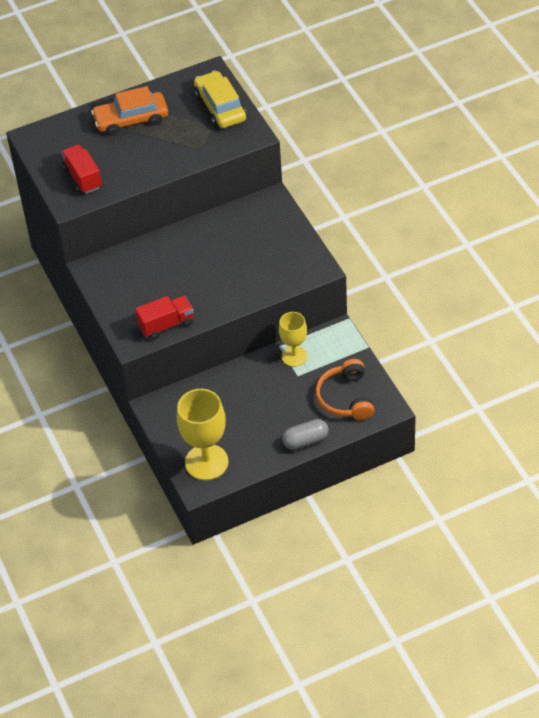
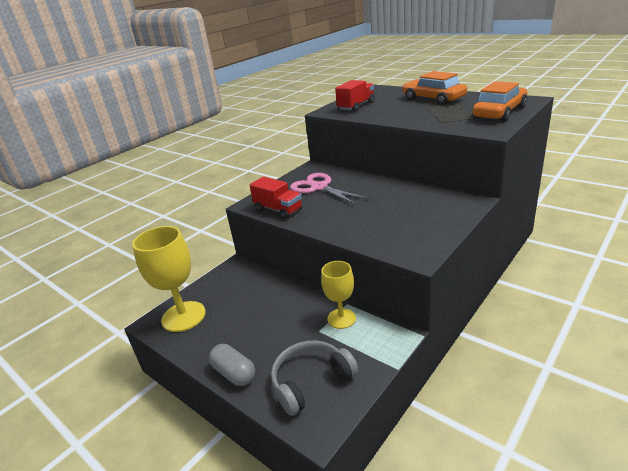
camera: 65 degrees right, 20 degrees down
yellow car [194,71,246,128] -> orange car [473,81,527,122]
orange headphones [316,359,374,420] -> grey headphones [271,340,359,416]
none -> pink scissors [290,173,369,205]

